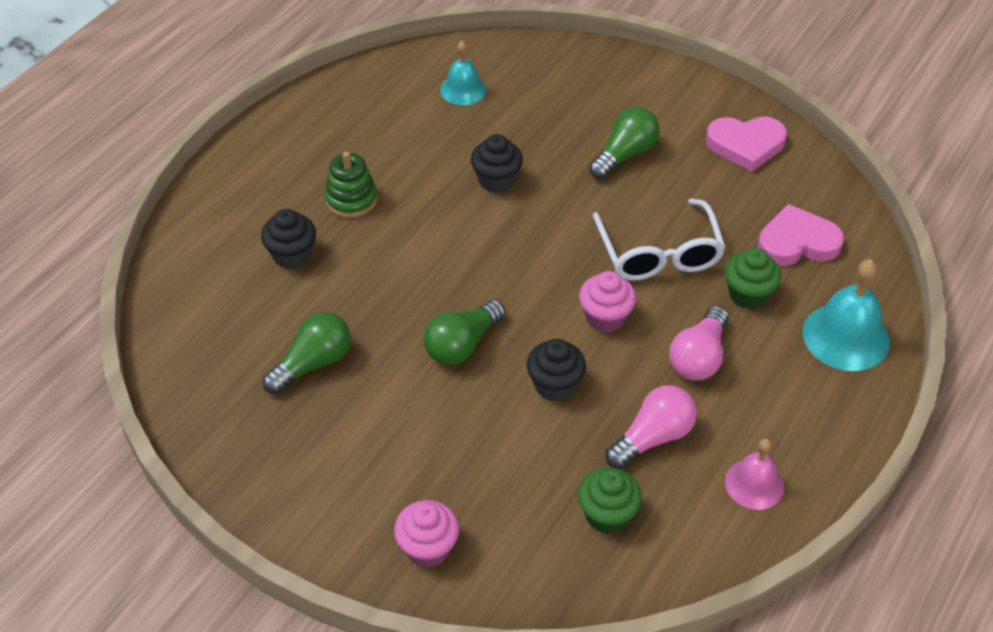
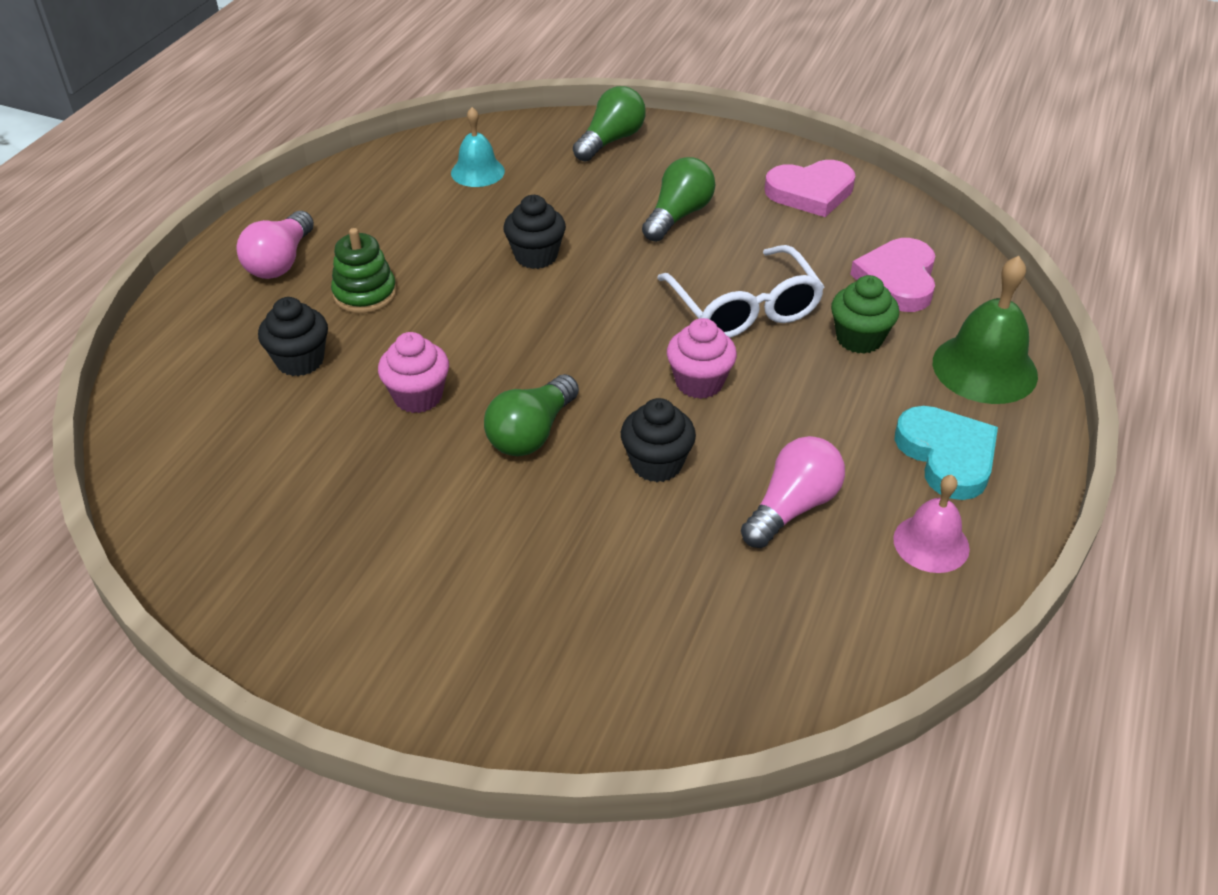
camera: 10 degrees left, 5 degrees down
green light bulb [263,312,351,394] -> green light bulb moved to [573,86,646,162]
pink cupcake [394,500,459,568] -> pink cupcake moved to [378,332,449,413]
green cupcake [578,468,642,534] -> none
pink light bulb [669,306,729,381] -> pink light bulb moved to [237,211,314,279]
pink heart [757,204,844,266] -> pink heart turned 60 degrees counterclockwise [850,238,935,312]
turquoise bell [803,259,890,371] -> green bell [933,256,1038,404]
none -> turquoise heart [895,406,998,500]

